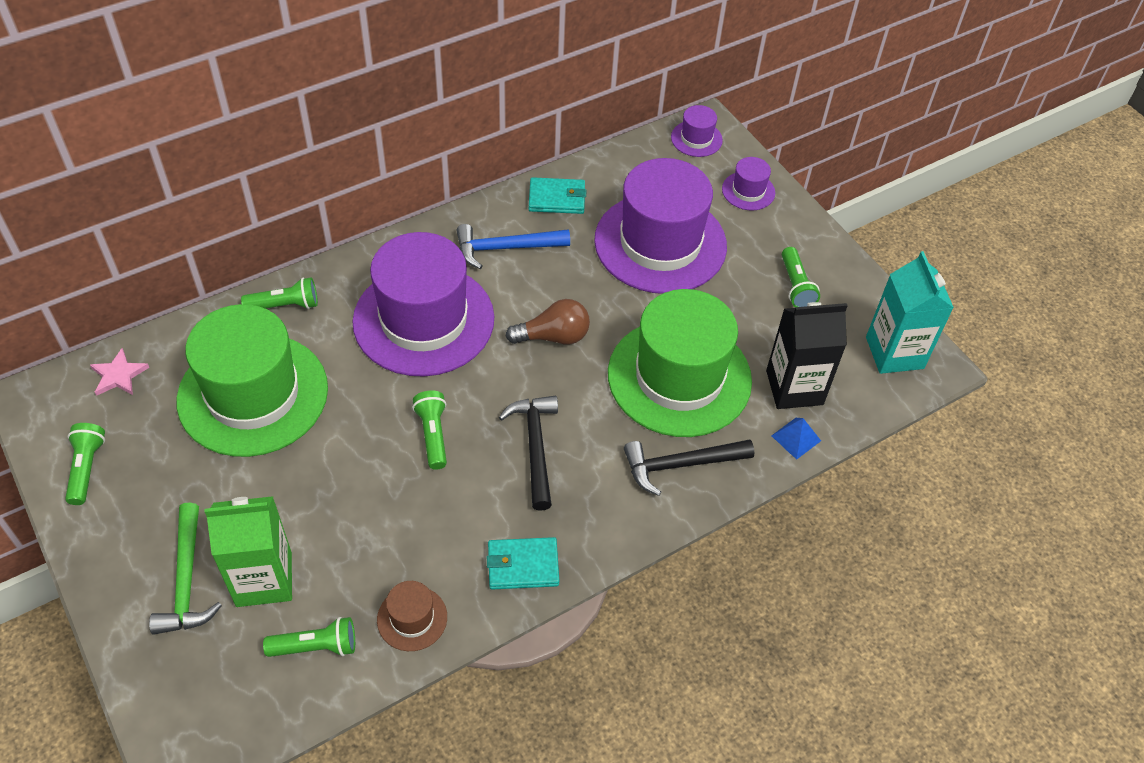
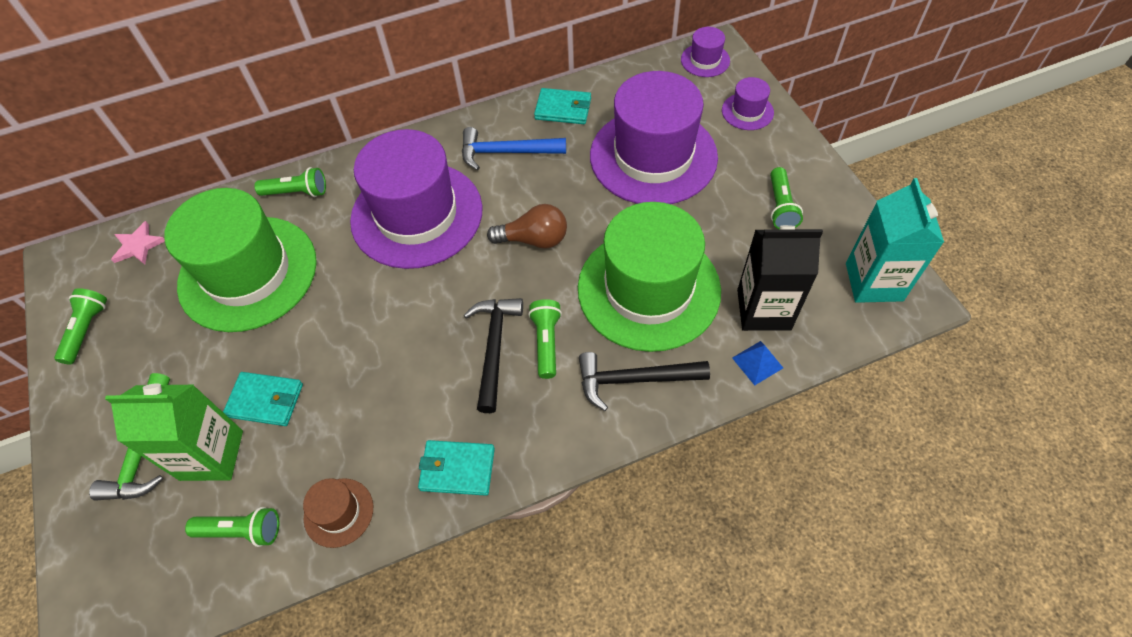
camera: 15 degrees right, 5 degrees up
green flashlight [412,390,447,470] -> green flashlight moved to [528,299,562,379]
none -> turquoise wallet [223,372,303,426]

